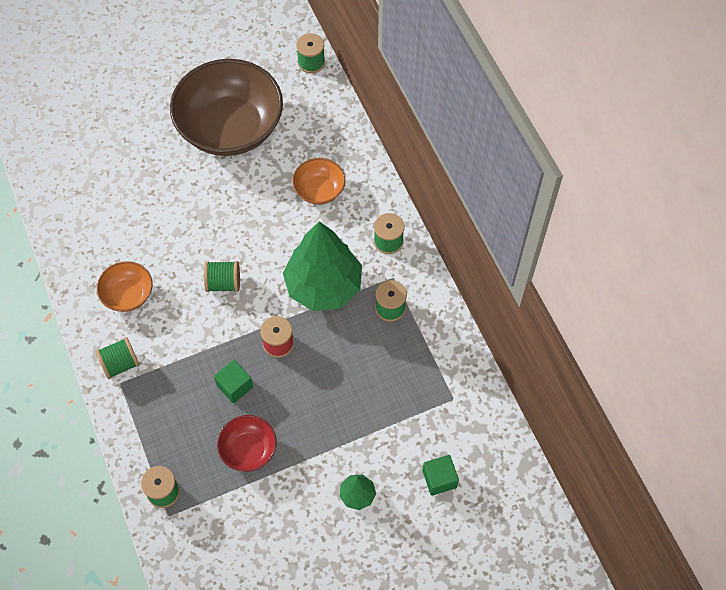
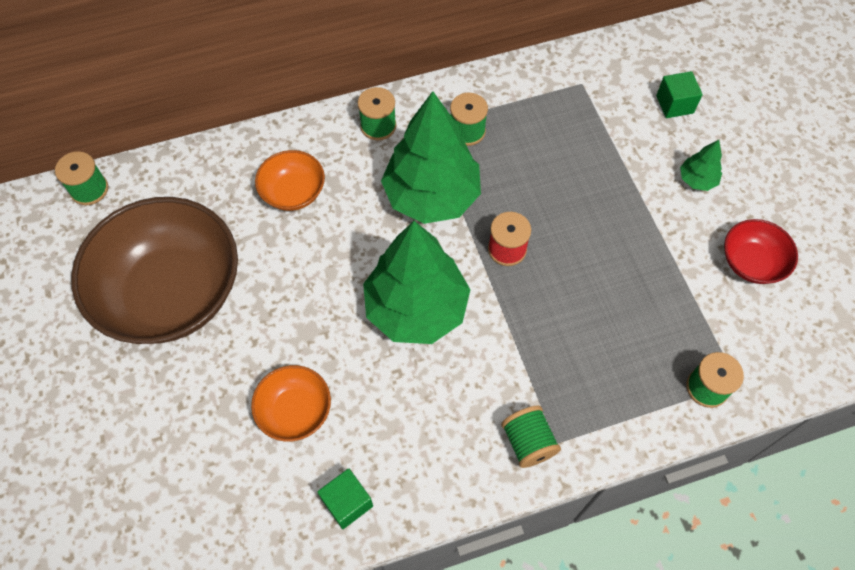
camera: 85 degrees left, 0 degrees up
orange bowl [97,261,153,312] -> orange bowl moved to [251,365,331,442]
green spool [204,261,240,292] -> green tree [363,221,471,344]
green cube [214,360,253,404] -> green cube moved to [318,469,373,529]
red bowl [217,415,277,472] -> red bowl moved to [724,219,798,284]

